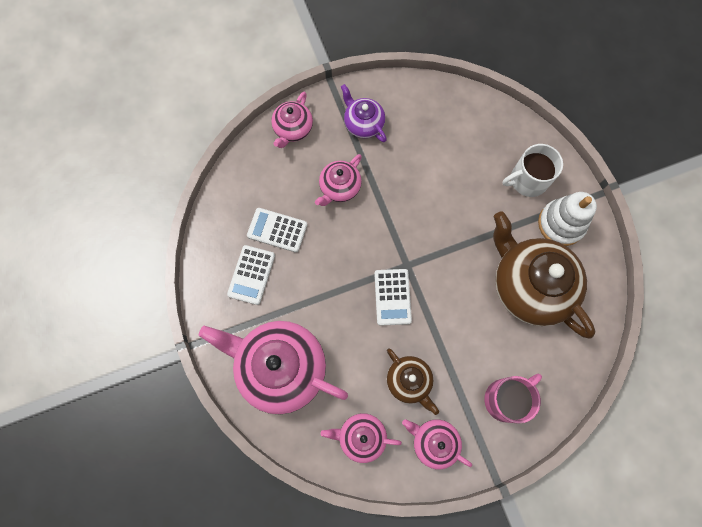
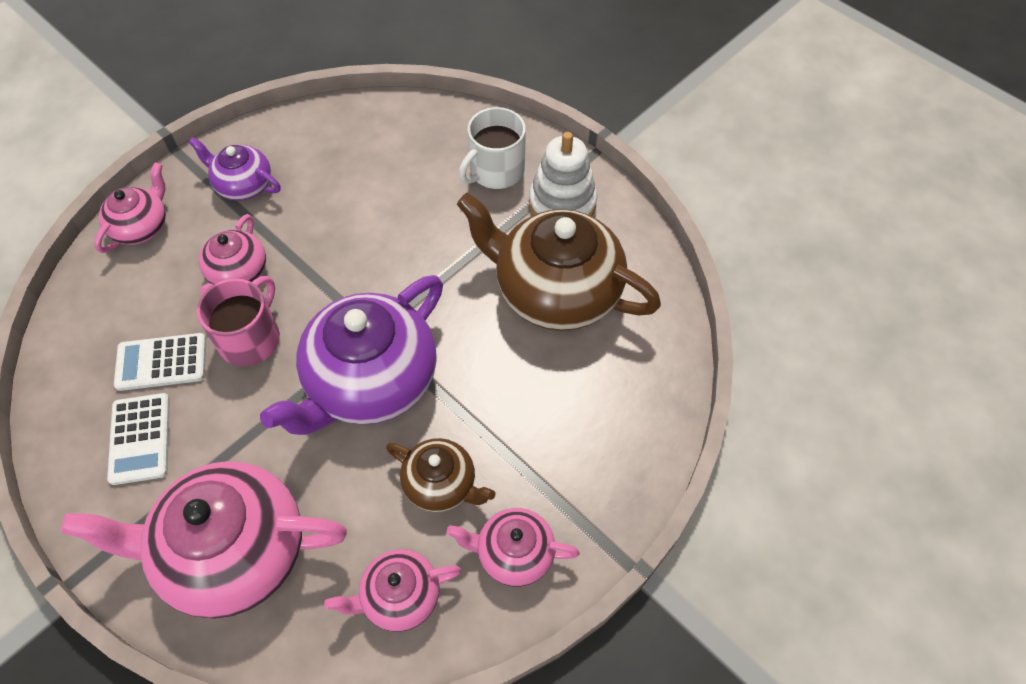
camera: 25 degrees left, 15 degrees down
pink teapot [271,92,313,148] -> pink teapot turned 150 degrees counterclockwise [94,162,166,253]
white calculator [374,269,412,326] -> purple teapot [260,275,443,435]
pink mug [484,374,542,424] -> pink mug moved to [197,276,280,366]

